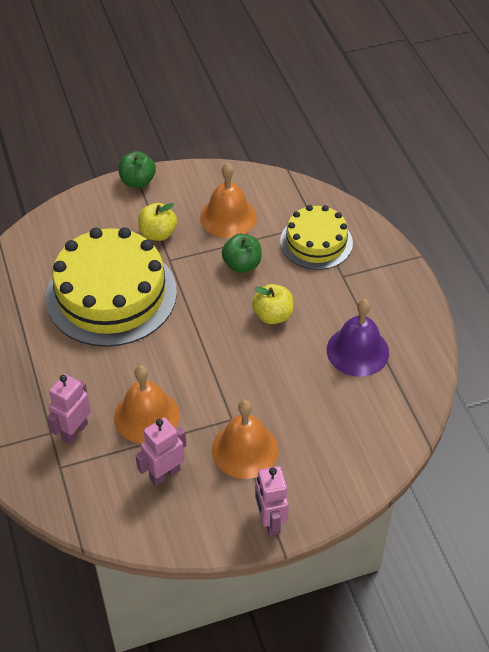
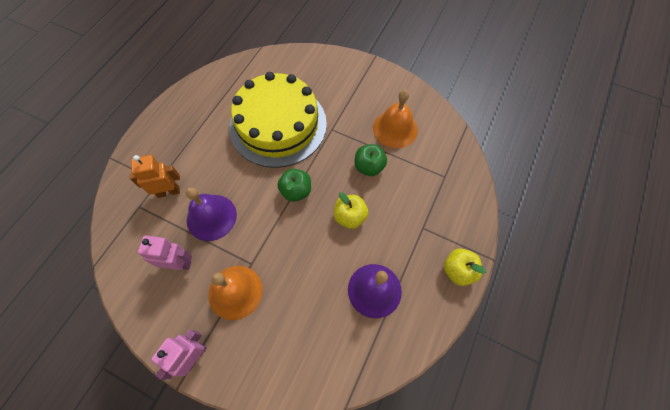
camera: 45 degrees right, 15 degrees up
pink robot [47,374,91,444] -> orange robot [130,155,180,198]
orange bell [114,365,180,444] -> purple bell [186,188,237,241]
green apple [118,151,156,188] -> green apple moved to [277,169,311,202]
yellow apple [138,203,177,241] -> yellow apple moved to [444,248,487,286]
yellow cake [280,205,353,270] -> none

